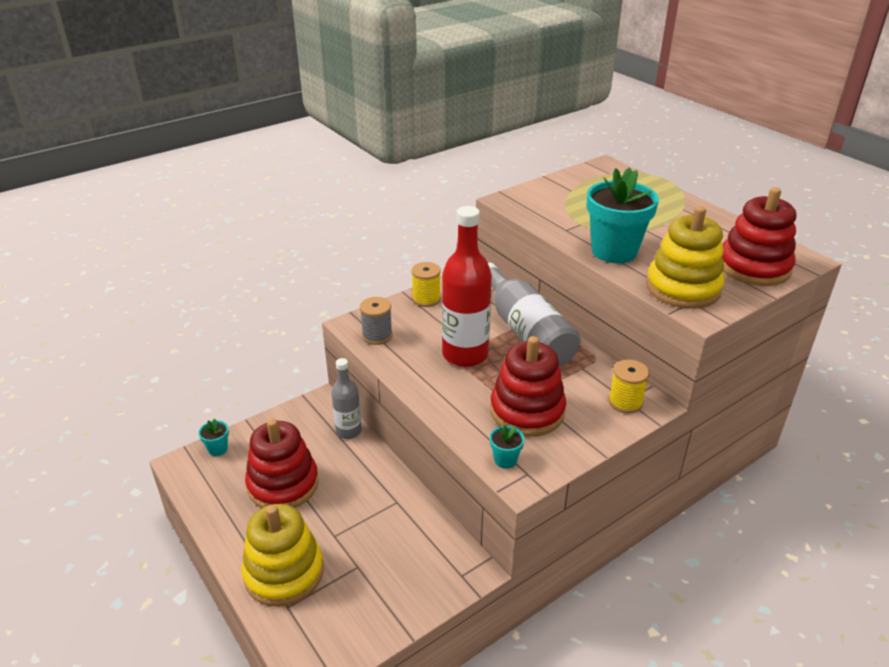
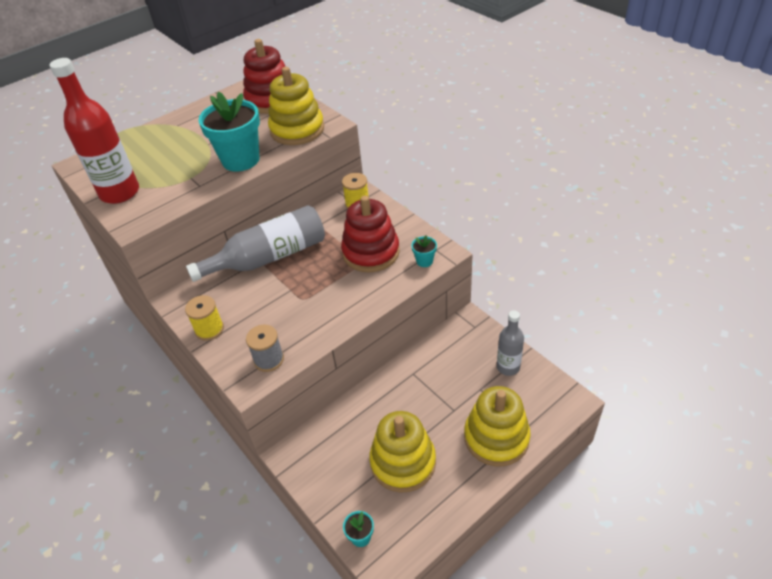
camera: 90 degrees left, 10 degrees up
red stacking toy [245,419,319,508] -> yellow stacking toy [369,411,436,493]
grey bottle [331,358,362,439] -> grey bottle moved to [497,310,524,376]
red bottle [442,206,492,367] -> red bottle moved to [49,58,139,204]

